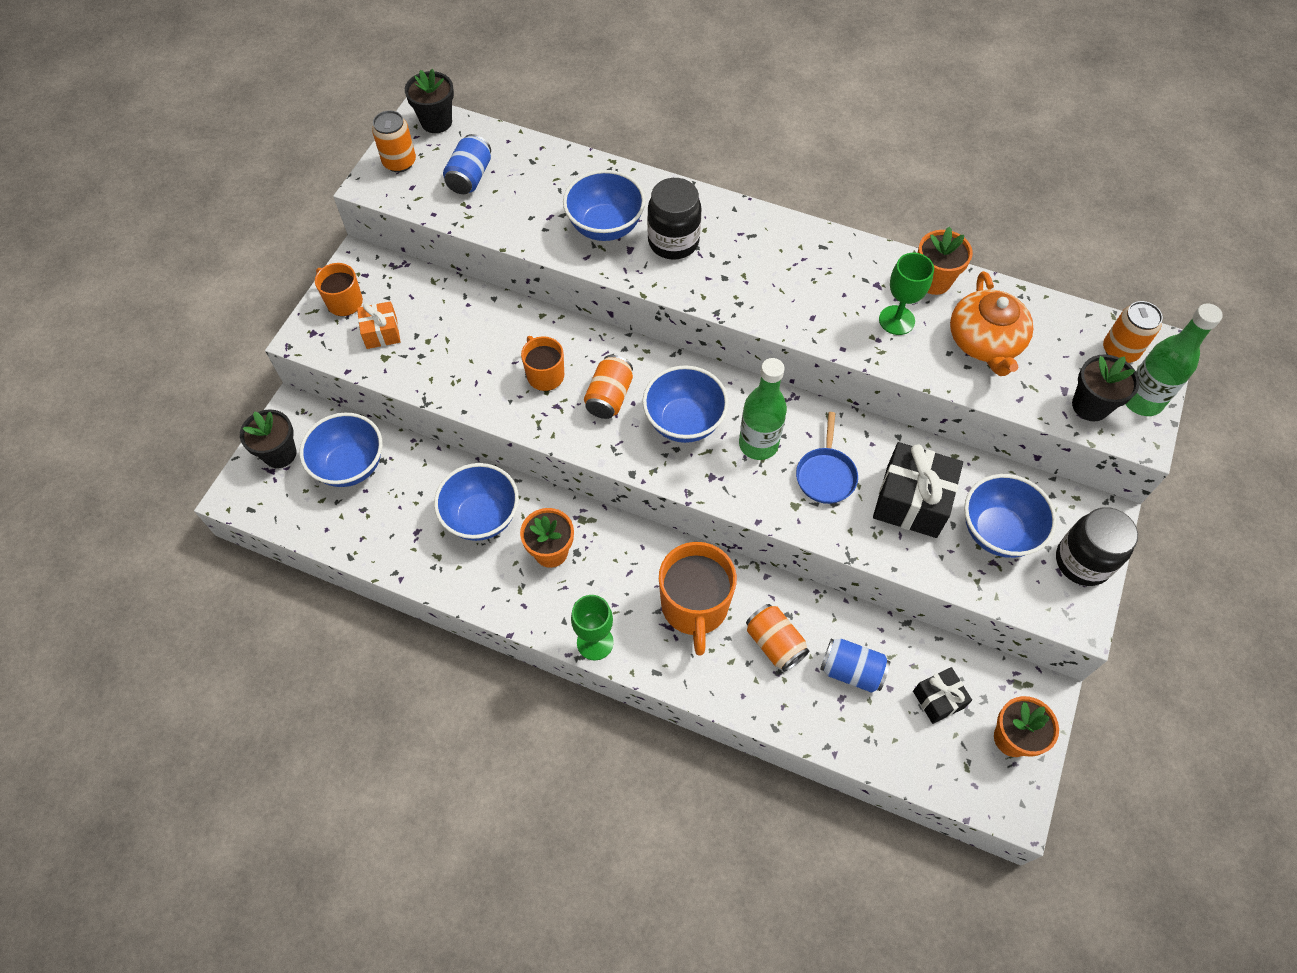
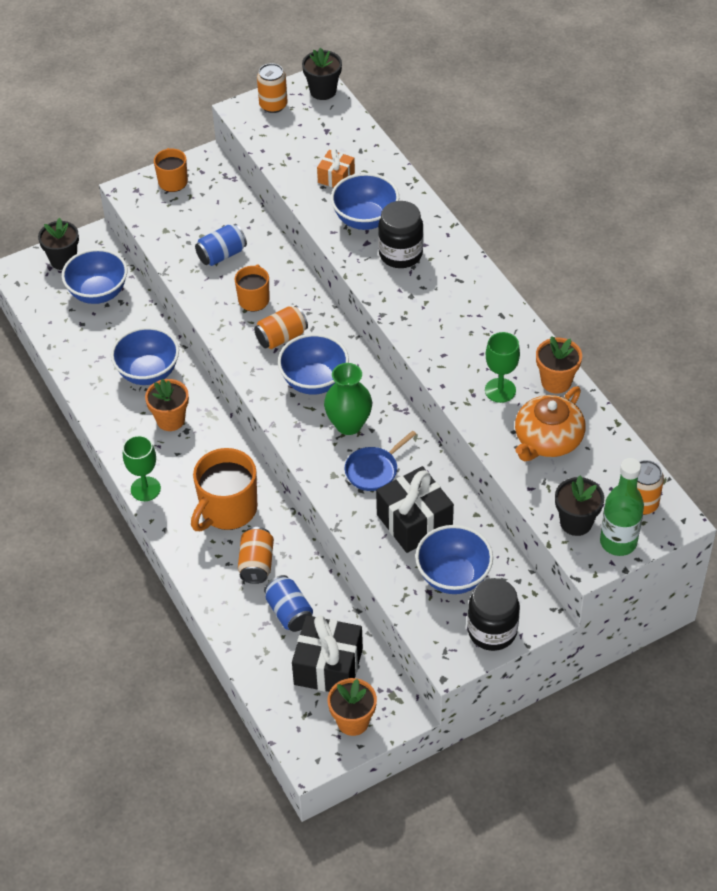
camera: 40 degrees right, 10 degrees down
orange gift [357,301,400,349] -> orange gift moved to [317,149,355,188]
blue can [443,134,491,194] -> blue can moved to [195,224,247,266]
green bottle [739,358,787,460] -> green vase [324,363,372,435]
black gift [913,667,972,724] -> black gift [292,615,363,692], size x1.77

